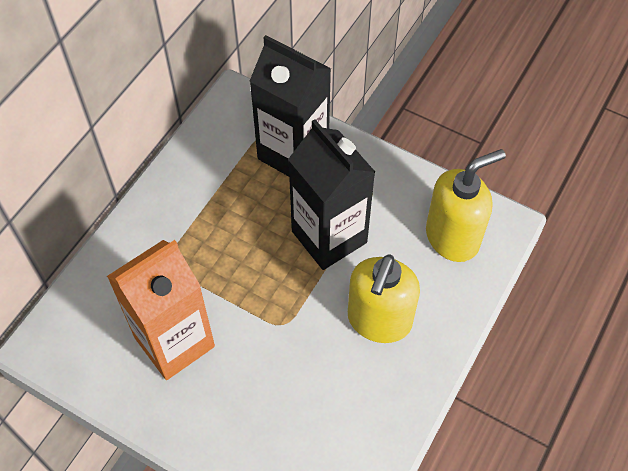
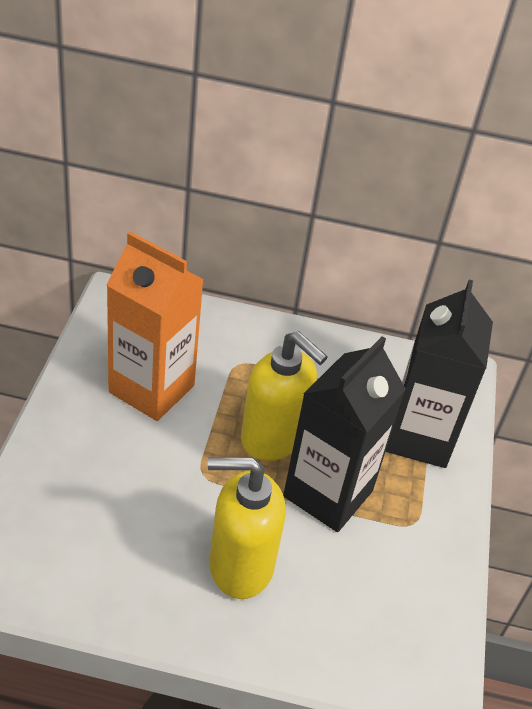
camera: 65 degrees right, 15 degrees down
yellow soap dispenser [426,149,506,262] -> yellow soap dispenser moved to [241,331,328,461]

